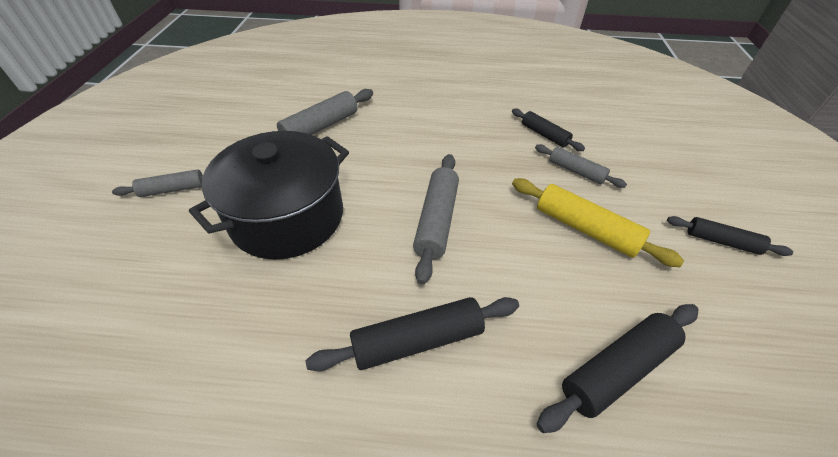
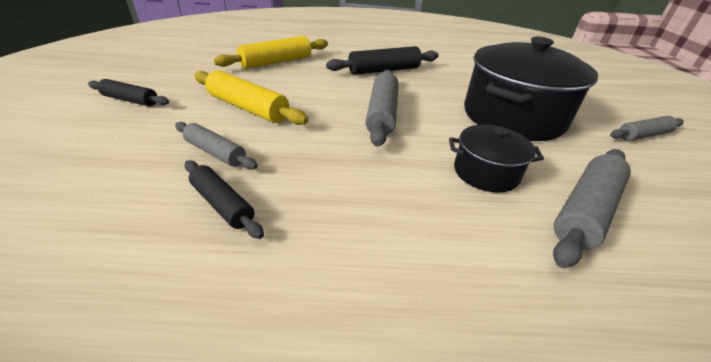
camera: 175 degrees right, 10 degrees down
black rolling pin [537,304,698,433] -> yellow rolling pin [214,36,328,69]
none -> black pot [449,124,544,193]

